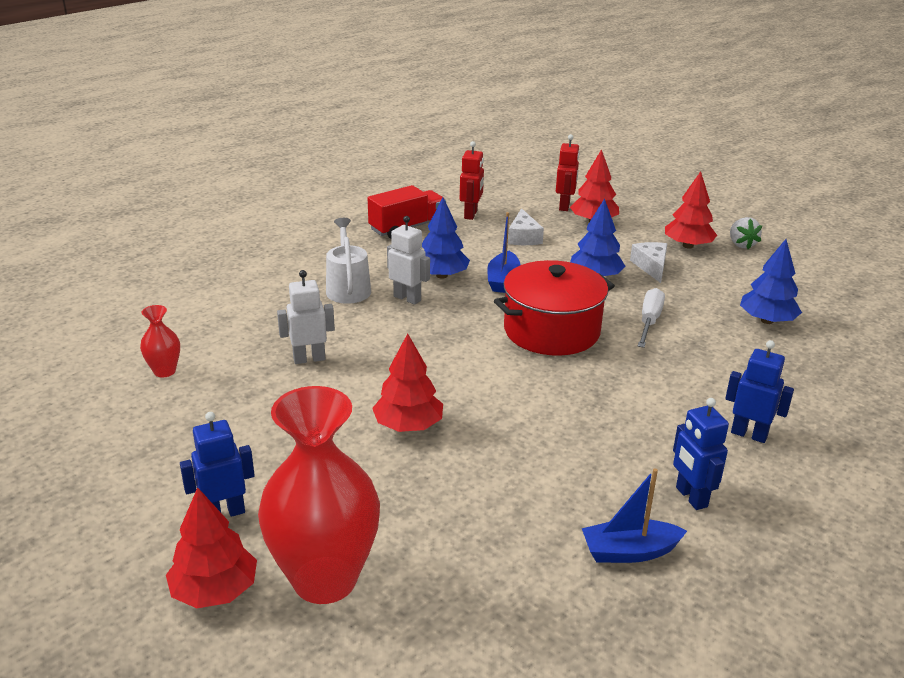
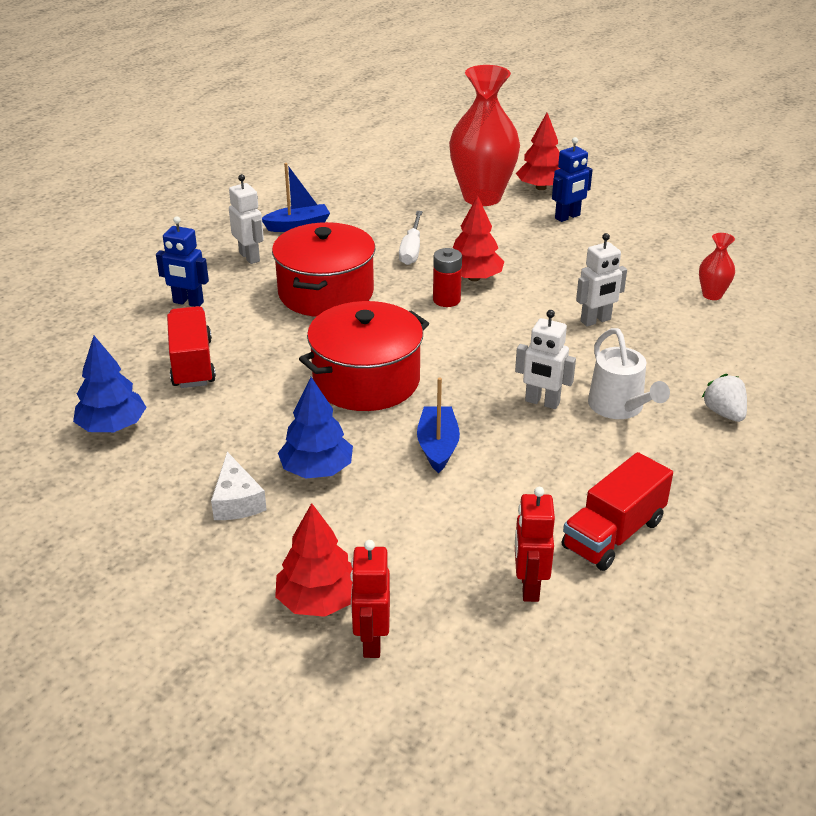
camera: 170 degrees right, 5 degrees up
blue tree [422,198,470,279] -> none
white cheese [508,208,544,245] -> none
white screwdriver [638,288,665,348] -> white screwdriver moved to [399,211,422,265]
red tree [665,171,717,248] -> none
blue robot [673,398,729,510] -> white robot [229,174,264,264]
white strawberry [730,217,762,249] -> white strawberry moved to [701,374,747,422]
none -> red truck [167,306,216,388]
none -> red pot [272,222,376,317]
none -> red battery [433,248,462,307]

